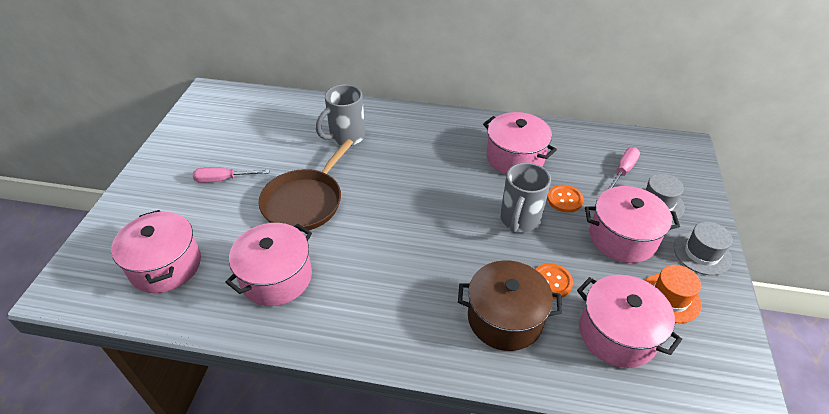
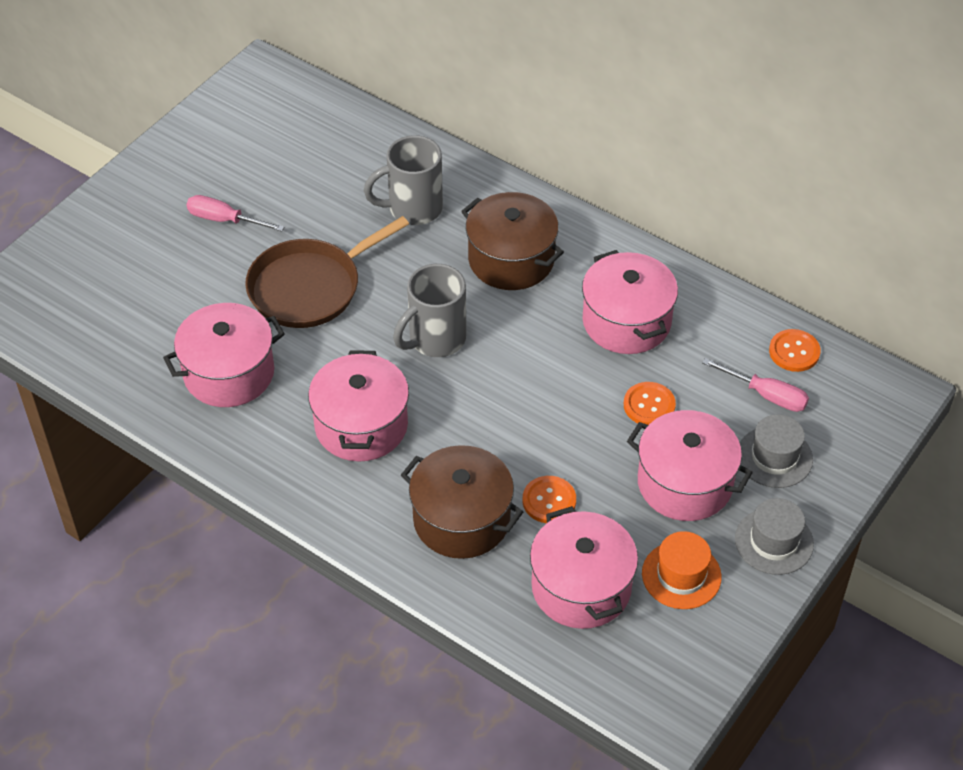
camera: 25 degrees right, 5 degrees up
pink pot [111,210,201,293] -> pink pot moved to [308,350,409,462]
grey mug [500,162,551,233] -> grey mug moved to [393,264,466,357]
pink screwdriver [607,147,640,190] -> pink screwdriver turned 60 degrees clockwise [702,358,809,412]
none -> brown pot [461,192,564,290]
none -> orange button [769,329,821,372]

